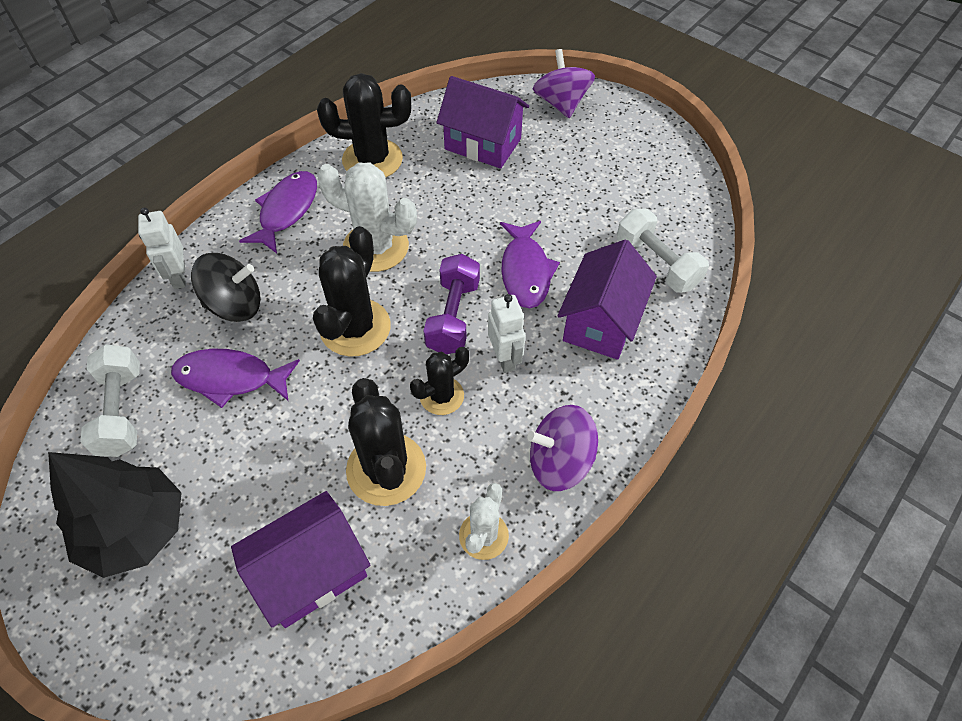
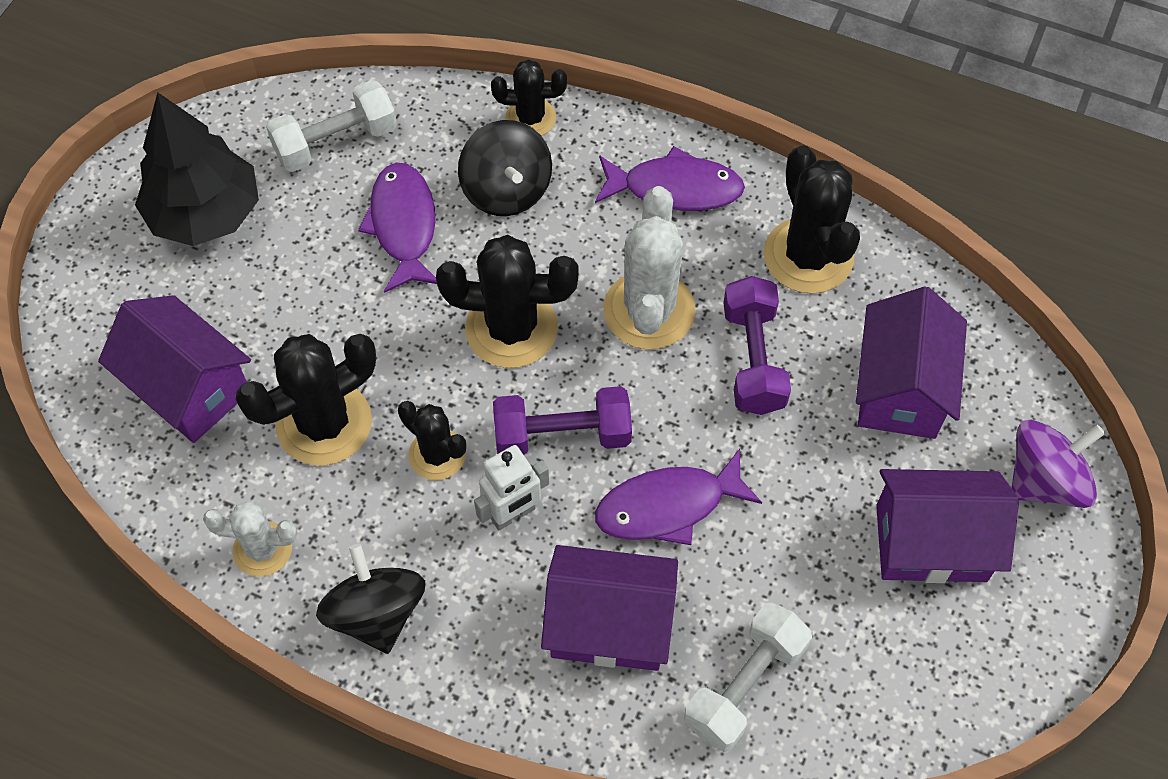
camera: 75 degrees right, 5 degrees up
white robot [138,208,186,289] -> black cactus [491,59,567,136]
purple spinning top [527,405,598,491] -> black spinning top [316,544,425,654]
none -> purple dumbbell [723,276,791,415]
none -> purple house [876,469,1019,583]

